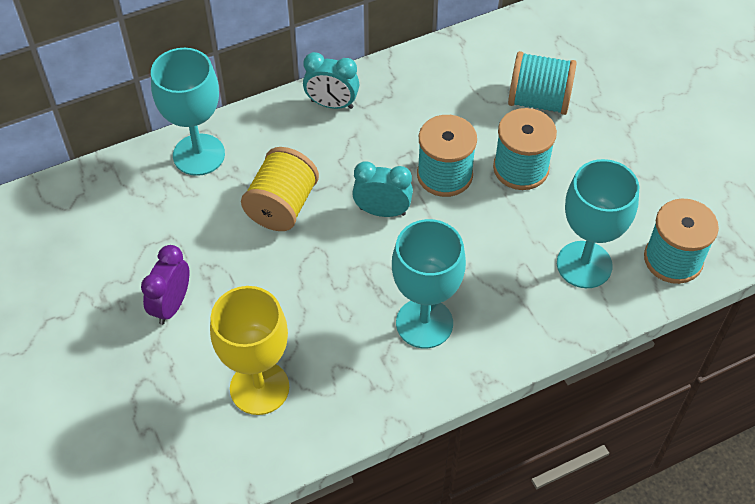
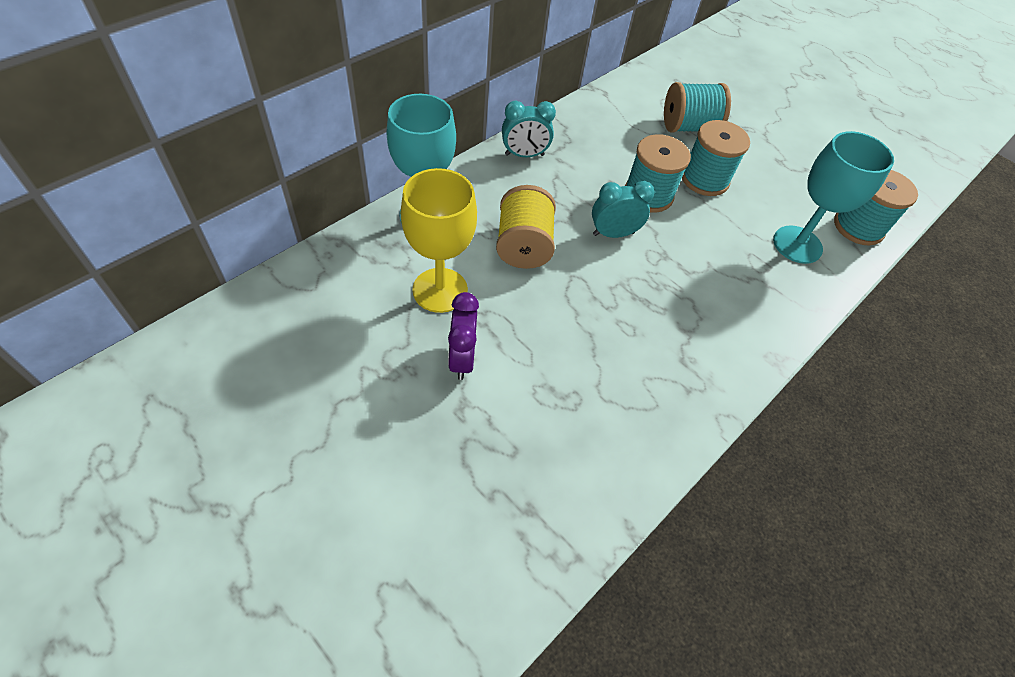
camera: 25 degrees left, 0 degrees up
yellow goblet [210,286,289,415] -> yellow goblet moved to [401,168,477,313]
turquoise goblet [392,219,466,349] -> none

